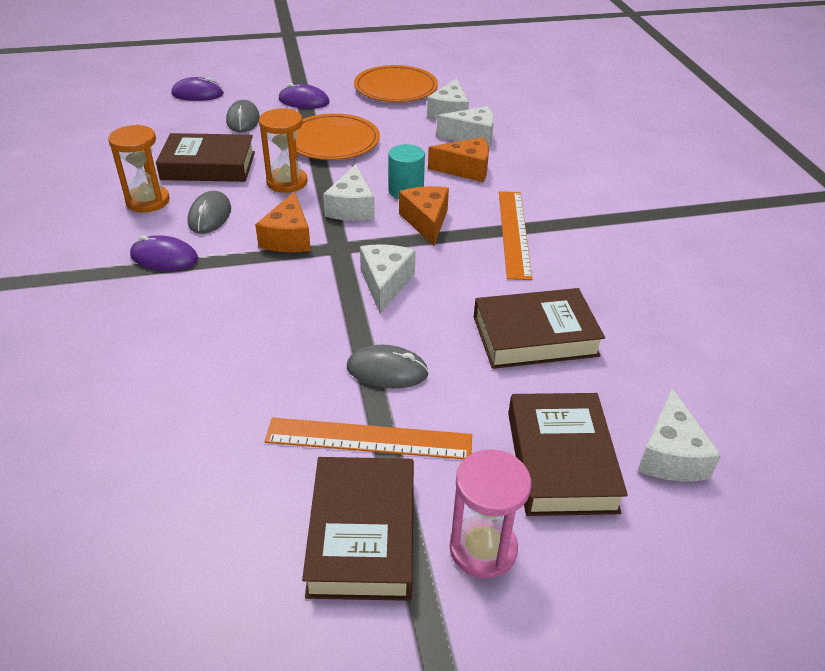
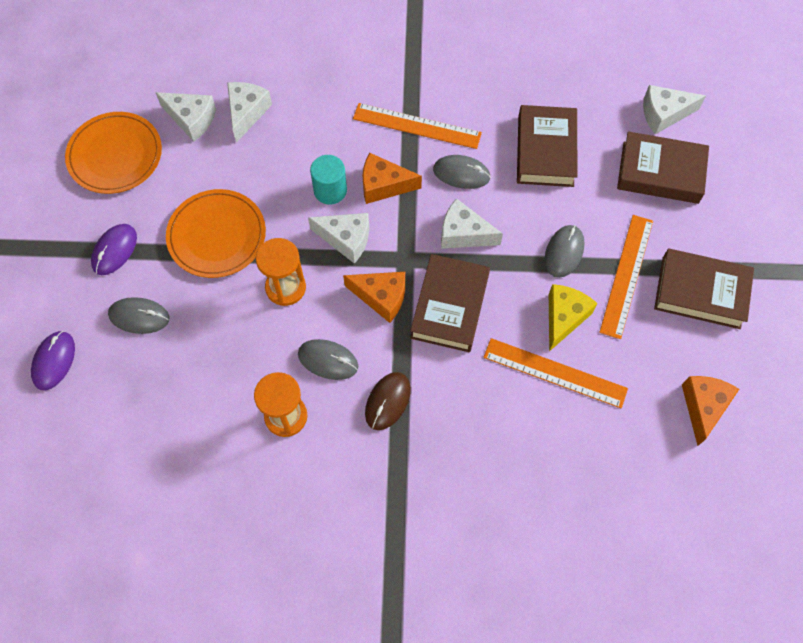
camera: 75 degrees left, 25 degrees up
purple mouse [130,235,198,271] -> brown mouse [365,372,411,430]
brown book [156,133,255,182] -> brown book moved to [410,254,490,352]
orange cheese [428,137,489,182] -> orange cheese moved to [682,376,739,446]
pink hourglass [449,449,531,579] -> none
white cheese [638,388,721,481] -> white cheese turned 150 degrees clockwise [643,85,706,134]
none -> grey mouse [433,155,491,189]
none -> orange ruler [483,338,628,408]
none -> yellow cheese [549,284,598,352]

